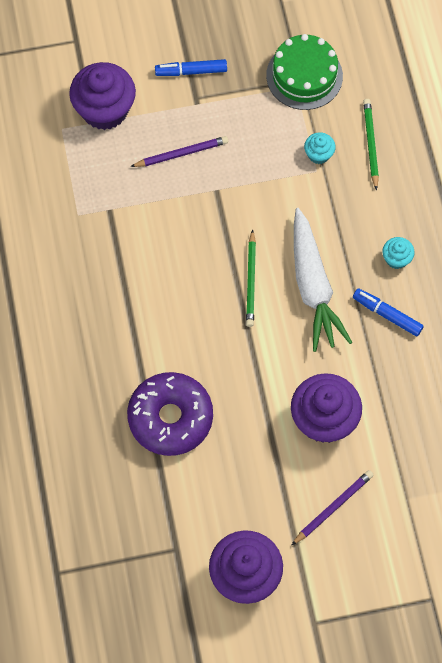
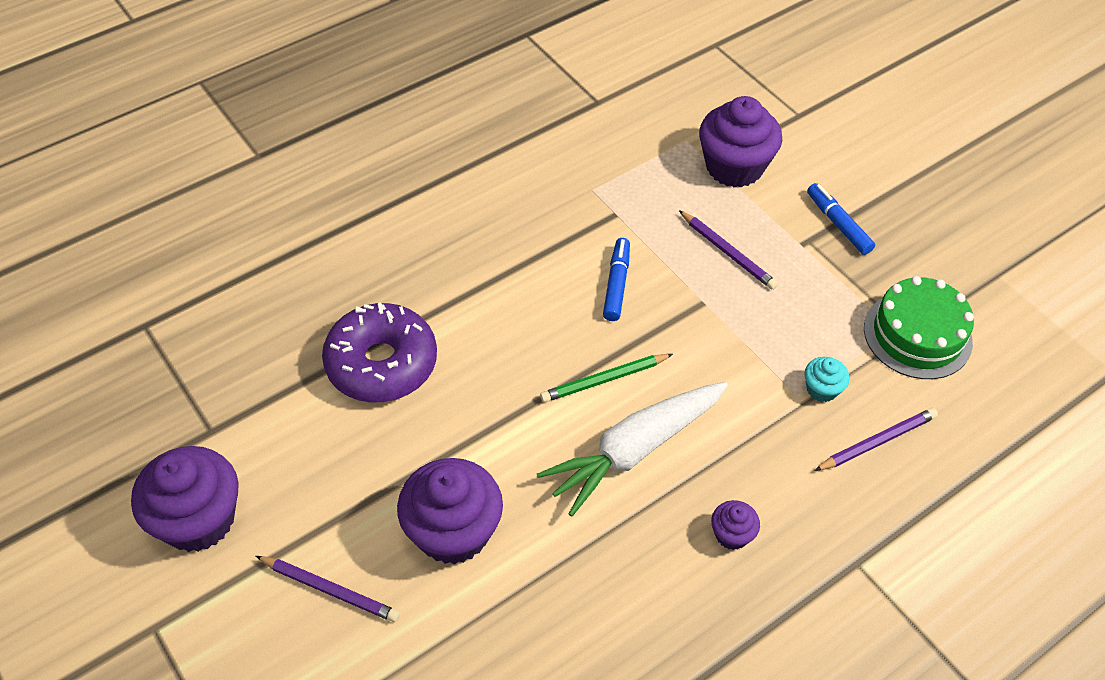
camera: 65 degrees right, 15 degrees down
blue marker [353,289,423,336] -> blue marker moved to [603,238,630,321]
green pencil [363,99,379,190] -> purple pencil [814,408,938,471]
turquoise cupcake [382,237,415,269] -> purple cupcake [711,500,760,550]

